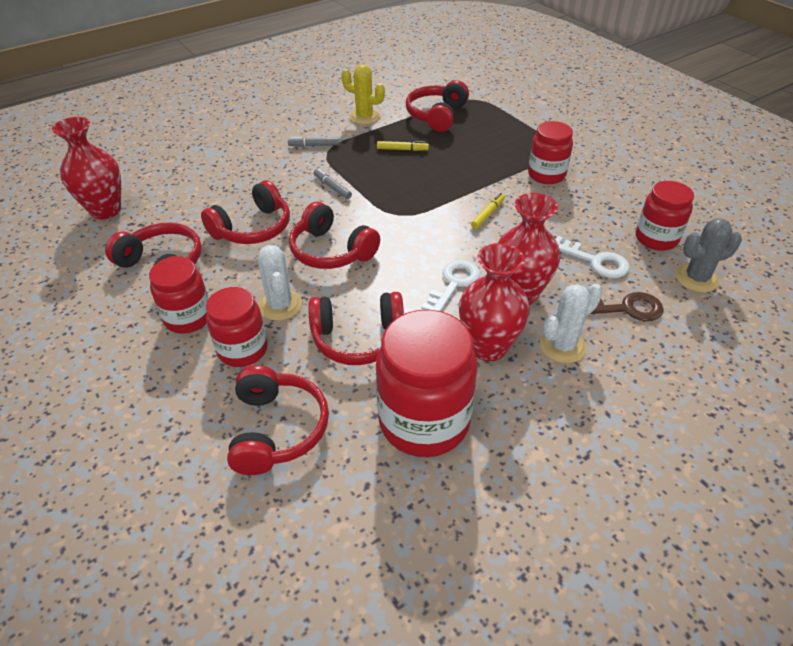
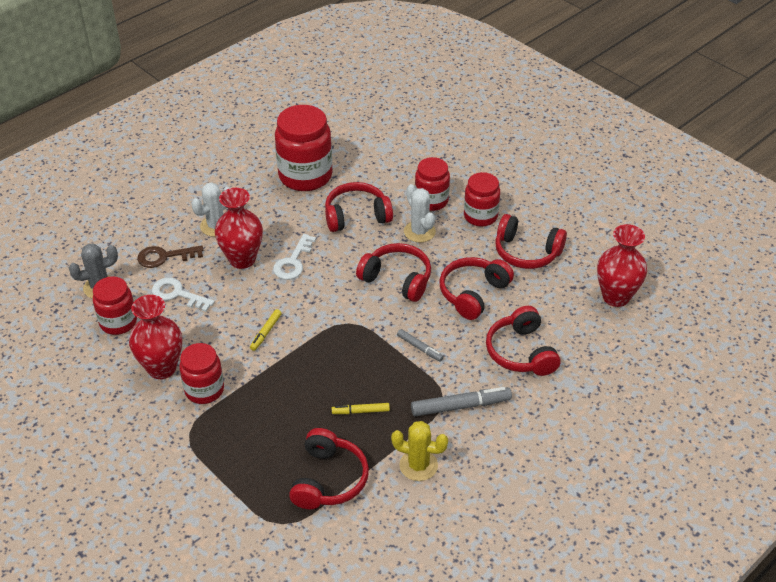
camera: 170 degrees right, 0 degrees up
red headphones [227,365,329,475] -> red headphones moved to [486,306,561,376]
grey marker [288,137,340,147] -> grey marker [411,387,512,416], size x1.76
red vase [459,243,530,361] -> red vase moved to [129,295,182,379]

